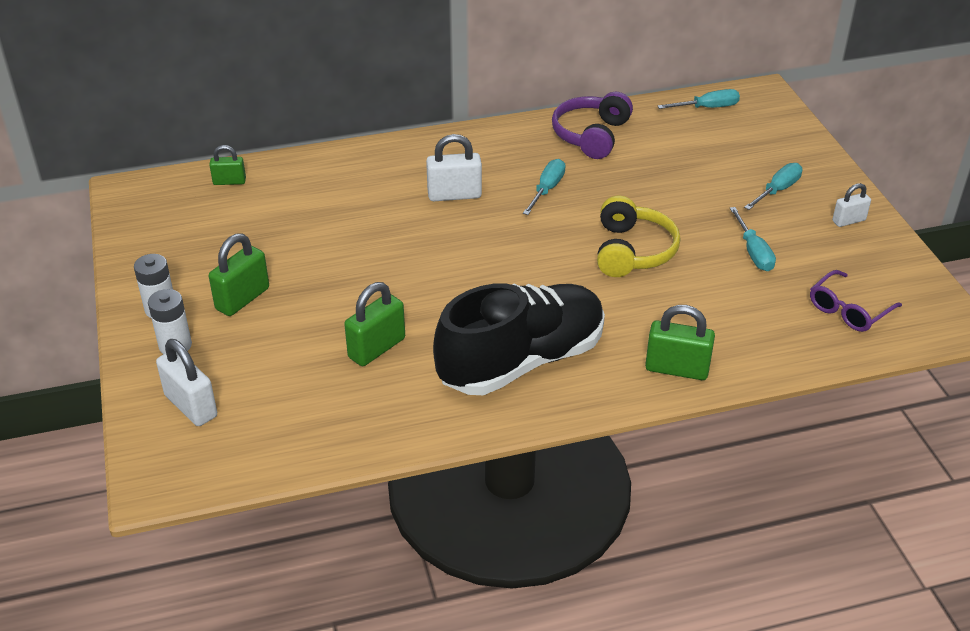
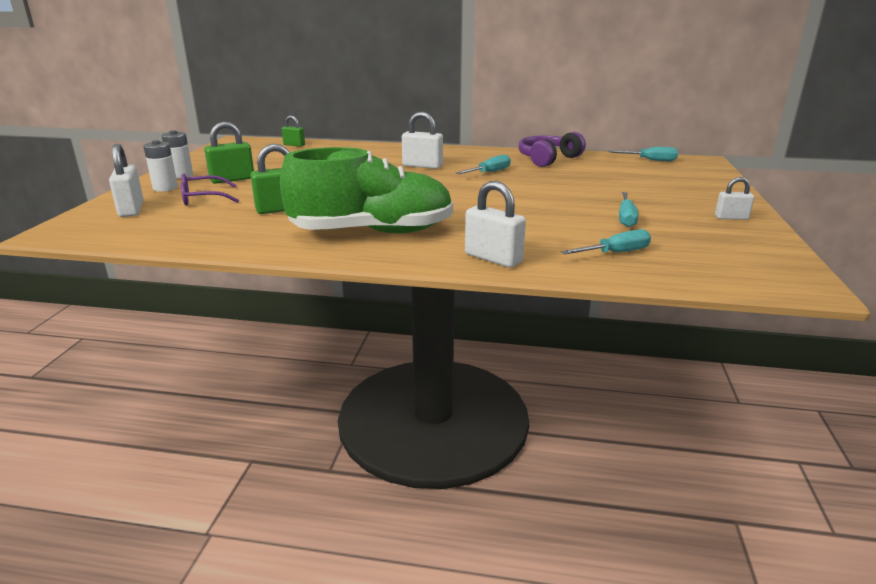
camera: 25 degrees right, 15 degrees down
black shoe [433,283,605,395] -> green shoe [280,147,453,233]
yellow headphones [597,196,680,277] -> none
green padlock [645,305,715,380] -> white padlock [465,181,526,268]
turquoise screwdriver [744,163,802,210] -> turquoise screwdriver moved to [561,229,651,255]
purple glasses [810,270,902,332] -> purple glasses moved to [181,173,239,205]

